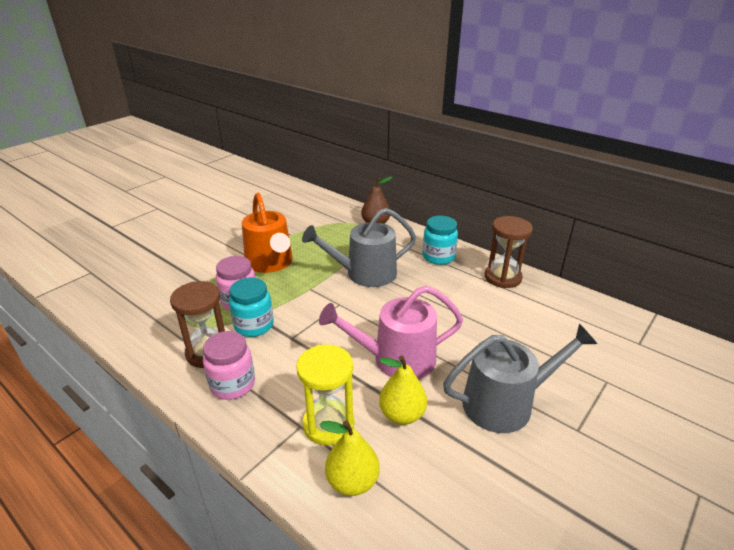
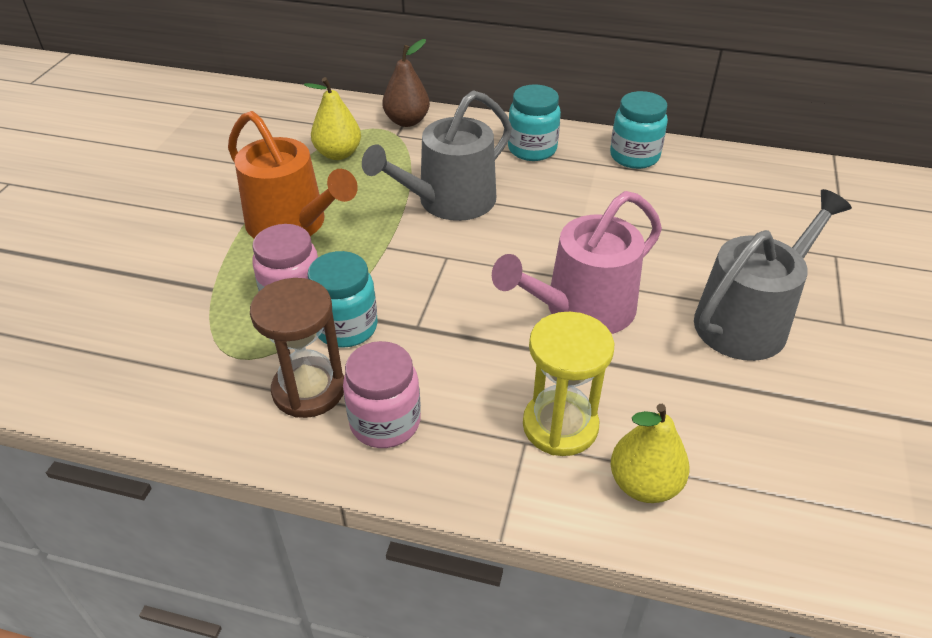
camera: 25 degrees left, 10 degrees up
yellow pear [379,356,427,425] -> yellow pear moved to [304,77,361,160]
brown hourglass [485,216,533,288] -> turquoise jar [610,91,668,169]

